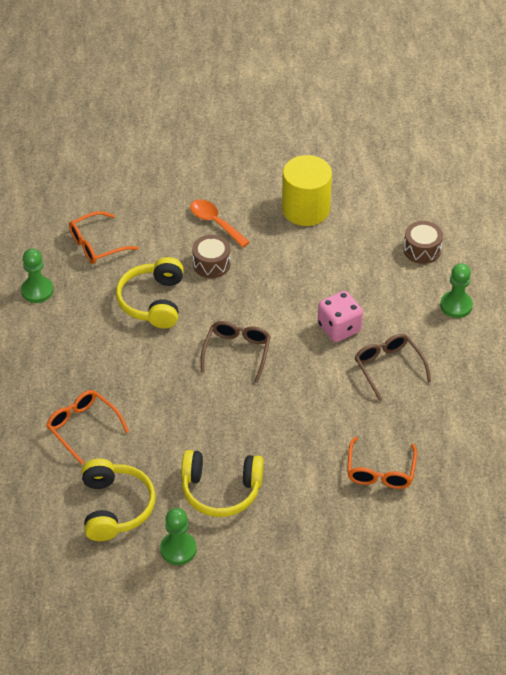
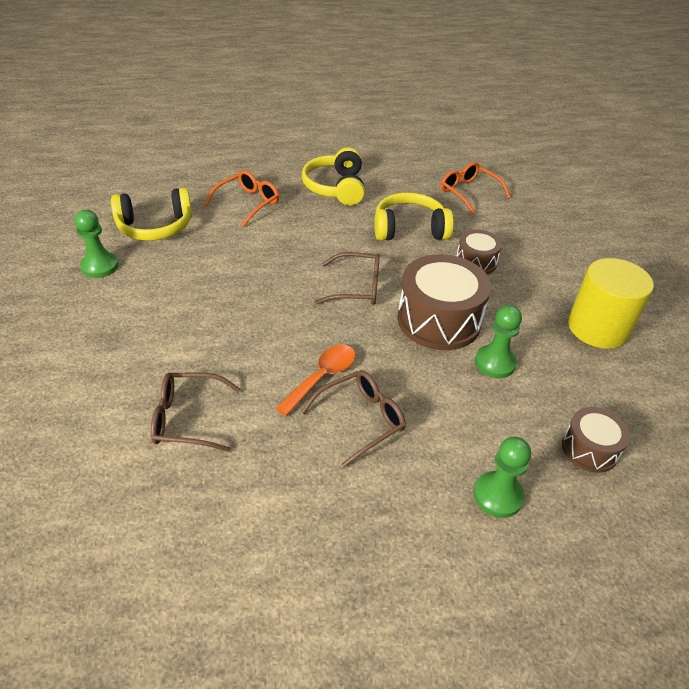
camera: 80 degrees right, 5 degrees down
green pawn [21,249,53,303] -> green pawn moved to [475,305,522,378]
yellow headphones [181,450,264,517] -> yellow headphones moved to [302,147,365,205]
orange spoon [190,199,250,248] -> orange spoon moved to [276,345,355,416]
pink dice [318,291,363,342] -> none
orange glasses [347,437,417,489] -> brown glasses [151,372,241,452]
none -> brown drum [397,254,491,350]

